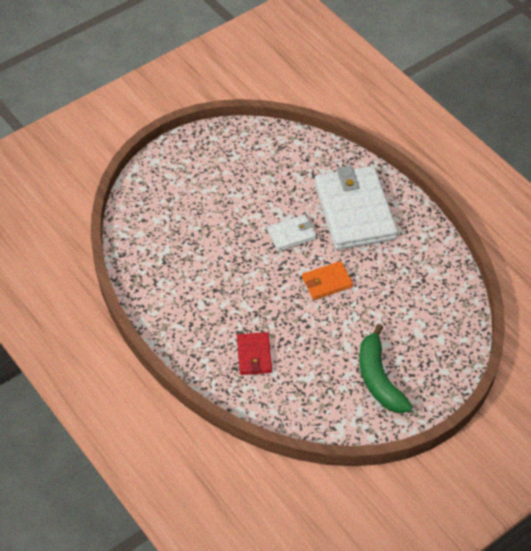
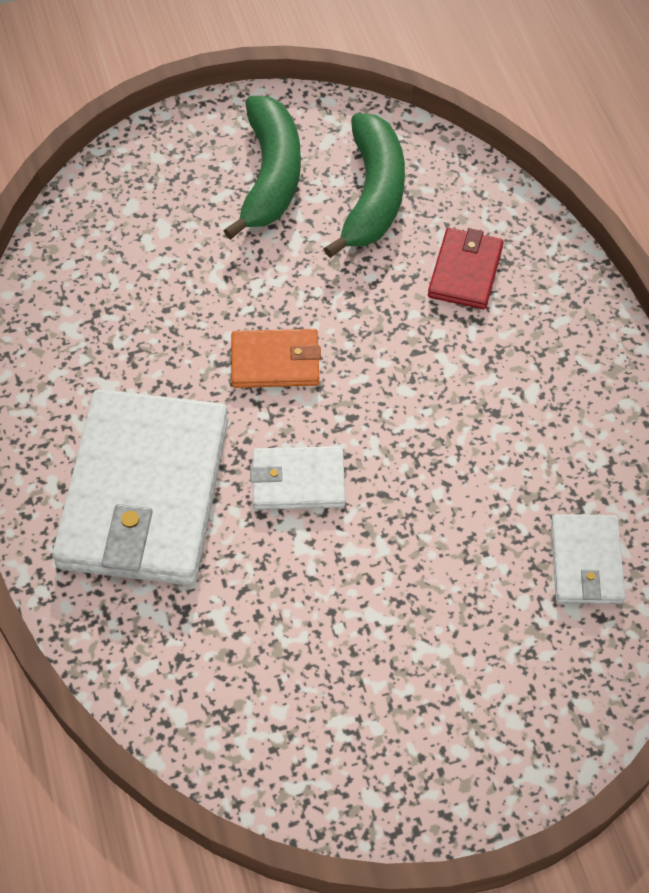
camera: 160 degrees left, 5 degrees up
none -> green banana [324,113,405,258]
none -> white wallet [551,514,625,604]

